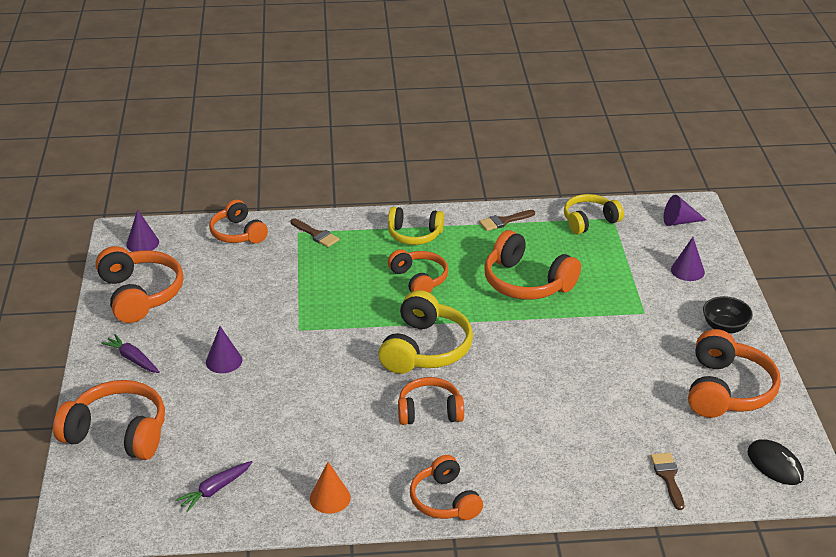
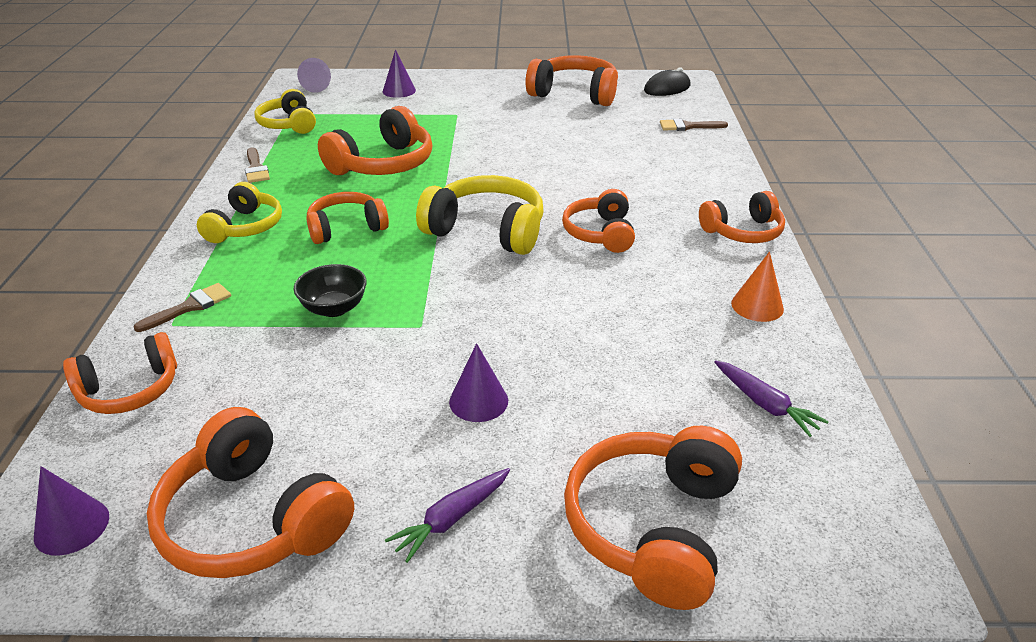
camera: 85 degrees left, 0 degrees up
orange headphones [95,246,184,323] -> orange headphones turned 120 degrees counterclockwise [147,407,354,578]
black bowl [703,296,753,333] -> black bowl moved to [294,264,367,317]

